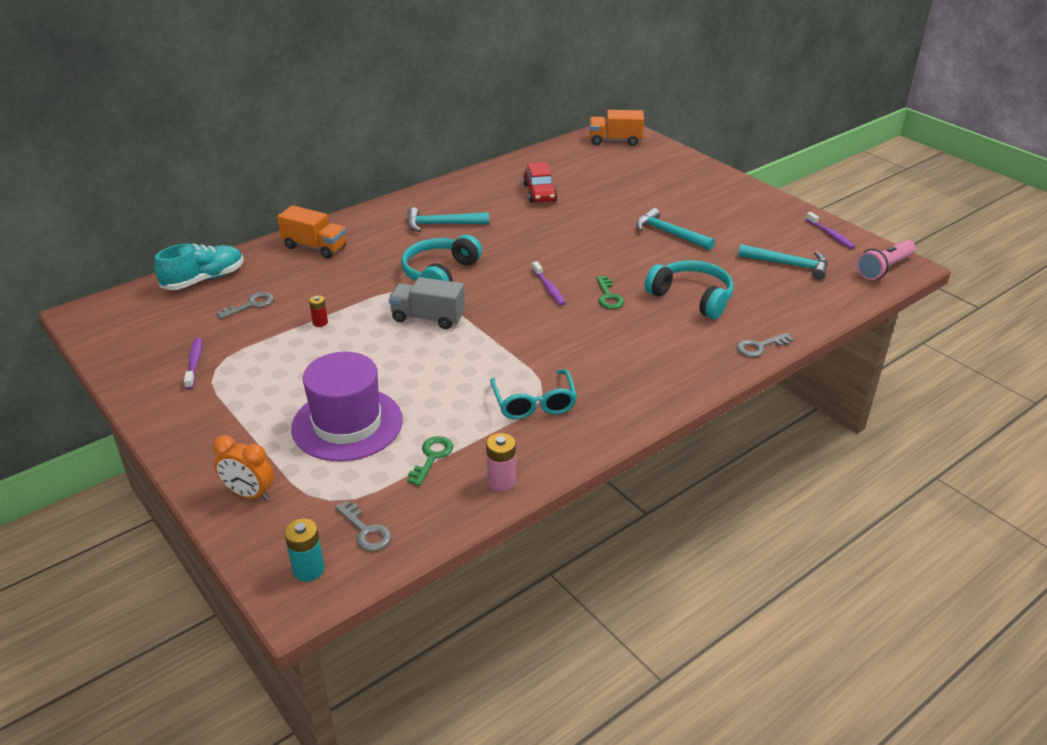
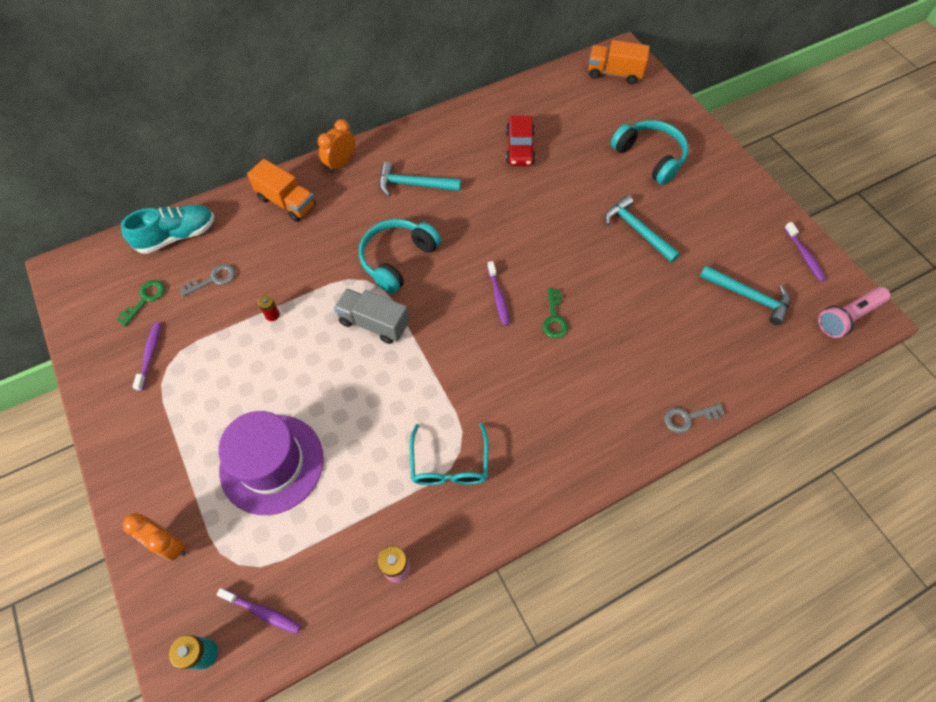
camera: 10 degrees right, 25 degrees up
grey key [335,500,391,551] -> purple toothbrush [216,588,301,634]
green key [407,436,453,486] -> green key moved to [117,280,165,326]
turquoise headphones [645,260,734,319] -> turquoise headphones moved to [611,120,689,185]
none -> orange clock [318,119,355,173]

